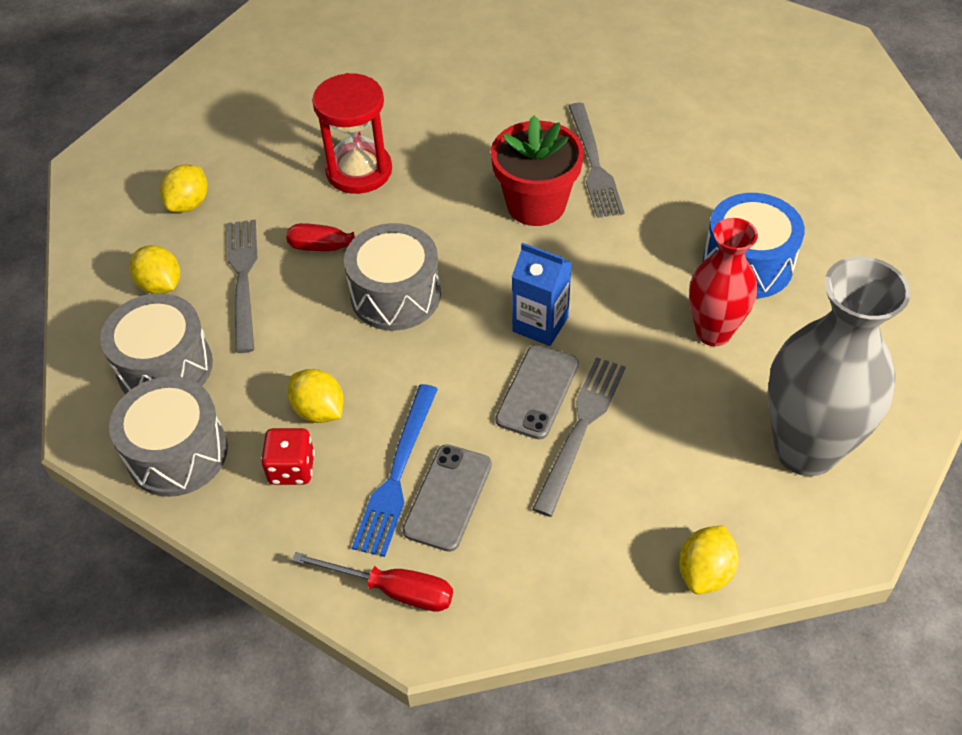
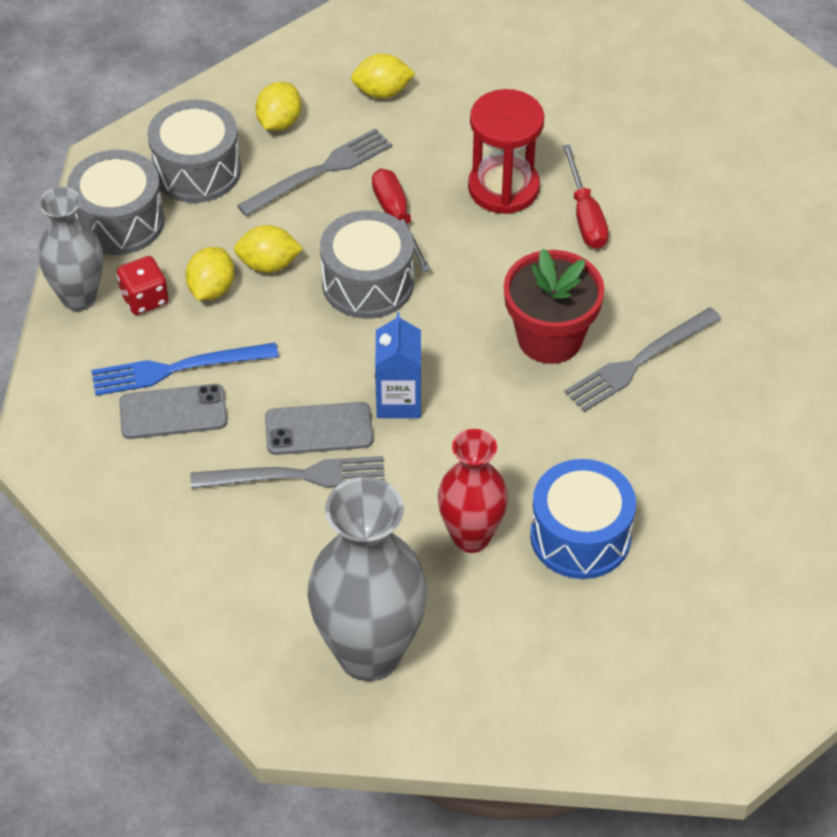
camera: 60 degrees right, 0 degrees up
red screwdriver [292,552,453,612] -> red screwdriver moved to [562,144,609,249]
yellow lemon [679,525,739,594] -> yellow lemon moved to [234,225,303,273]
none -> grey vase [38,187,103,311]

